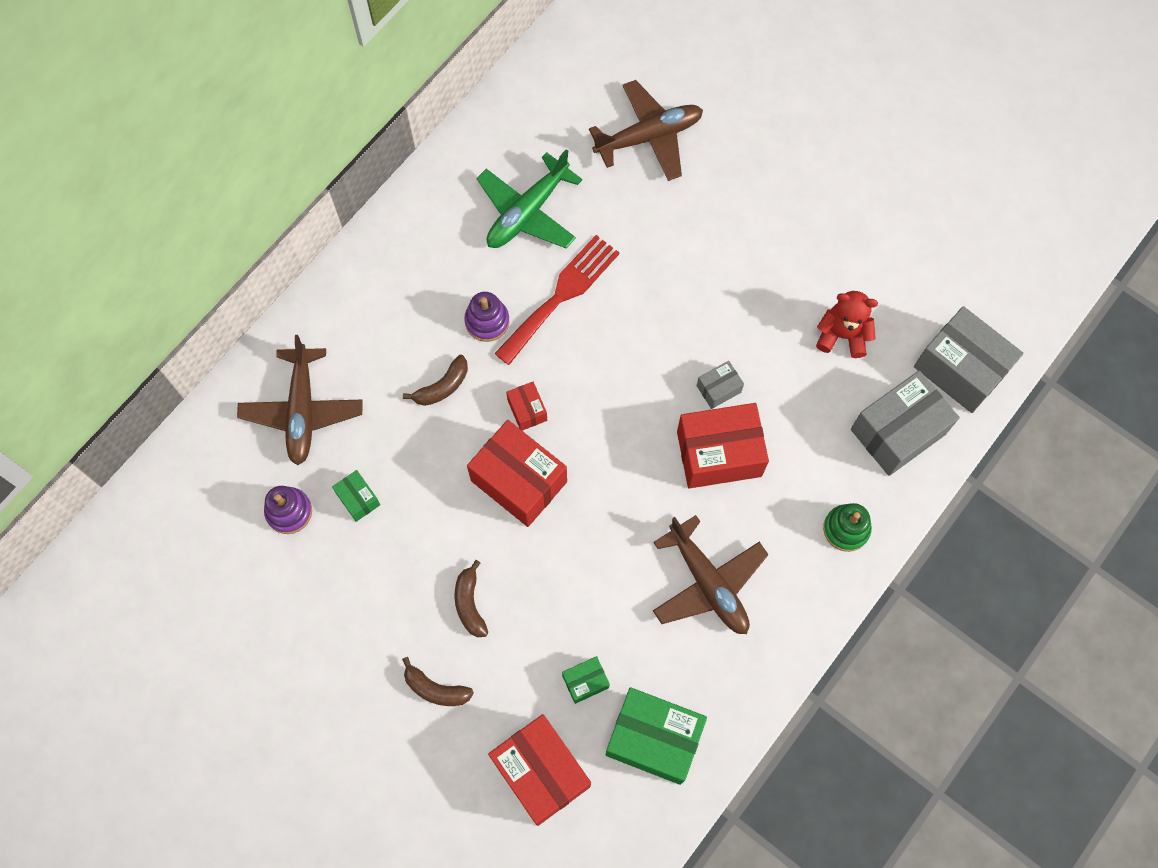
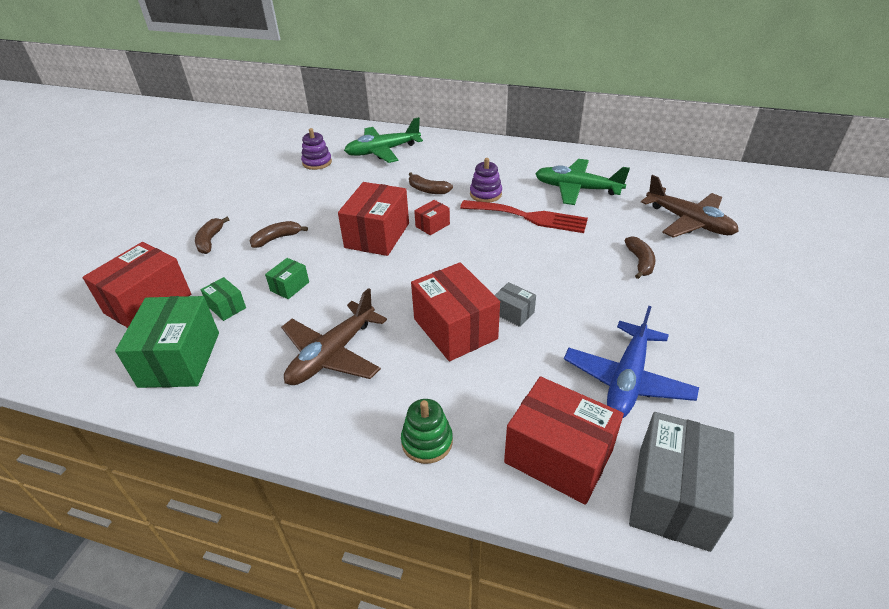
camera: 70 degrees right, 30 degrees down
brown plane [237,335,363,465] -> green plane [344,117,423,163]
green box [332,470,380,522] -> green box moved to [265,258,309,299]
red teddy bear [816,291,878,358] -> blue plane [564,306,699,418]
grey box [851,371,960,476] -> red box [504,377,624,505]
none -> brown banana [625,236,655,279]

